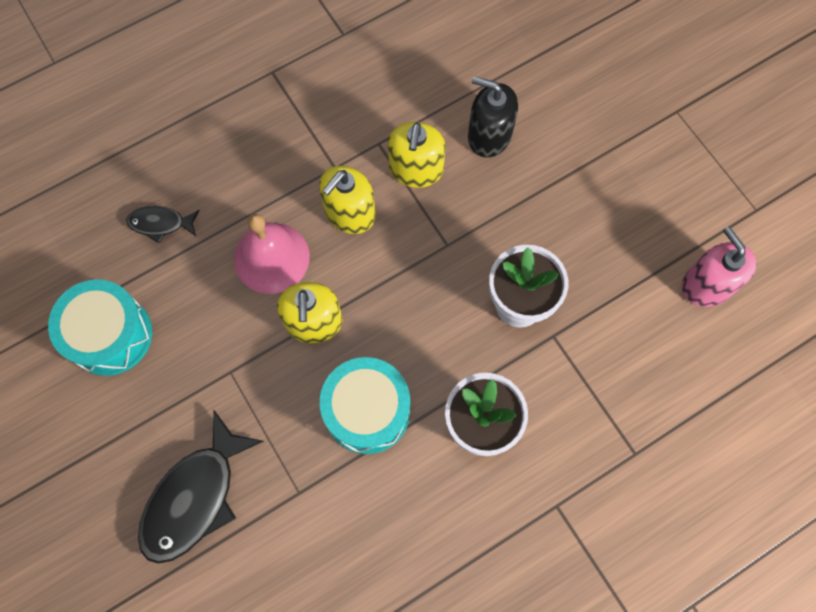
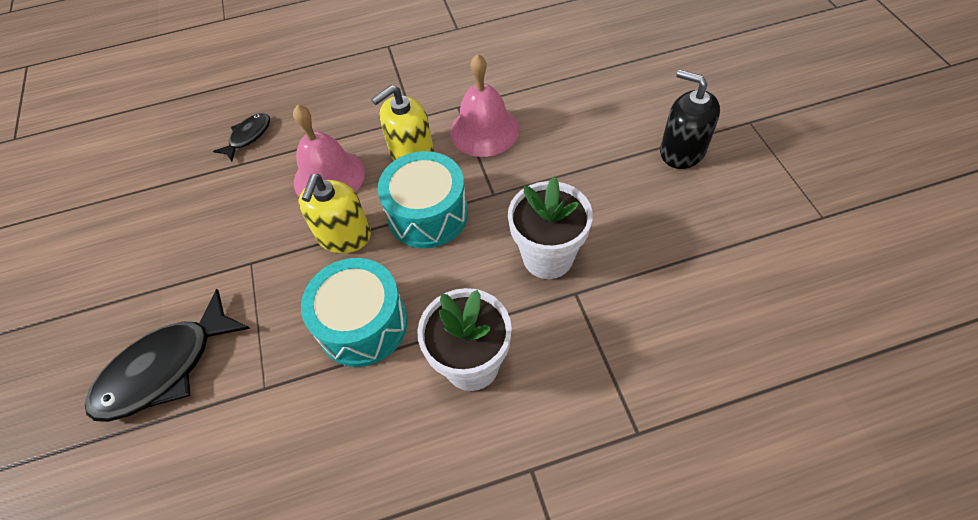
camera: 20 degrees right, 15 degrees down
turquoise drum [48,279,152,376] -> turquoise drum moved to [378,151,468,248]
black fish [126,206,200,243] -> black fish turned 105 degrees clockwise [213,113,270,161]
yellow soap dispenser [388,122,445,188] -> pink bell [450,54,519,157]
black soap dispenser [468,76,518,157] -> black soap dispenser moved to [660,70,720,169]
pink soap dispenser [682,226,757,307] -> none

